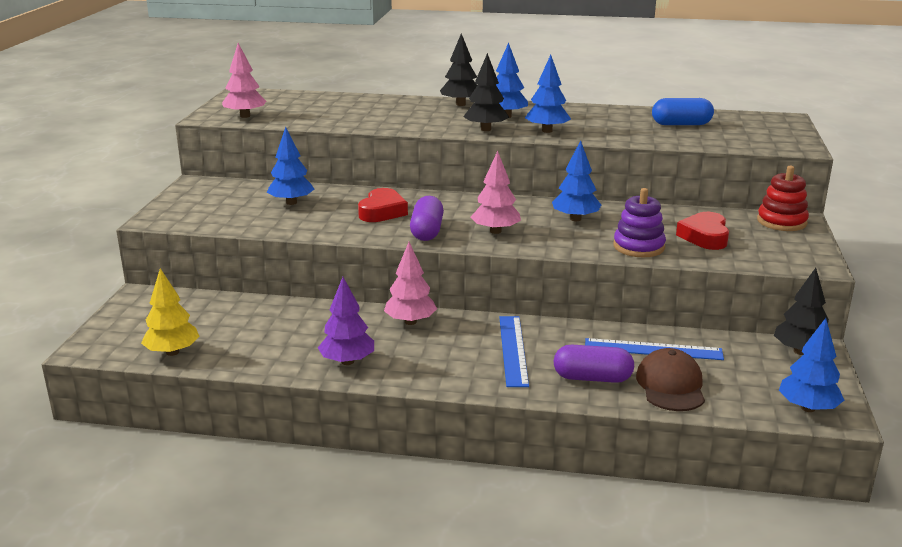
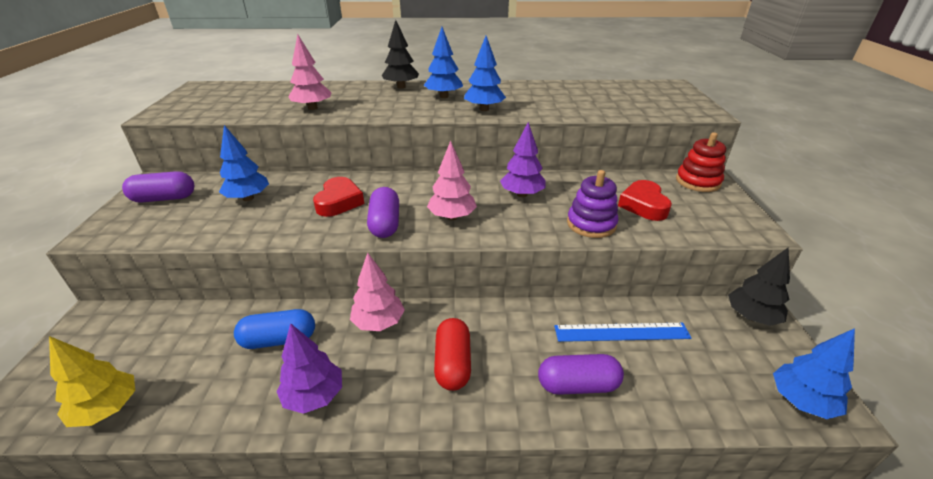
camera: 10 degrees left, 10 degrees up
pink tree [222,43,266,118] -> pink tree moved to [288,34,332,110]
black tree [463,53,509,131] -> none
blue ruler [499,316,529,387] -> none
blue tree [552,140,601,221] -> purple tree [500,122,545,197]
brown cap [636,348,705,411] -> none
blue capsule [652,98,714,125] -> blue capsule moved to [234,309,315,349]
none -> purple capsule [122,171,194,203]
none -> red capsule [434,318,471,391]

